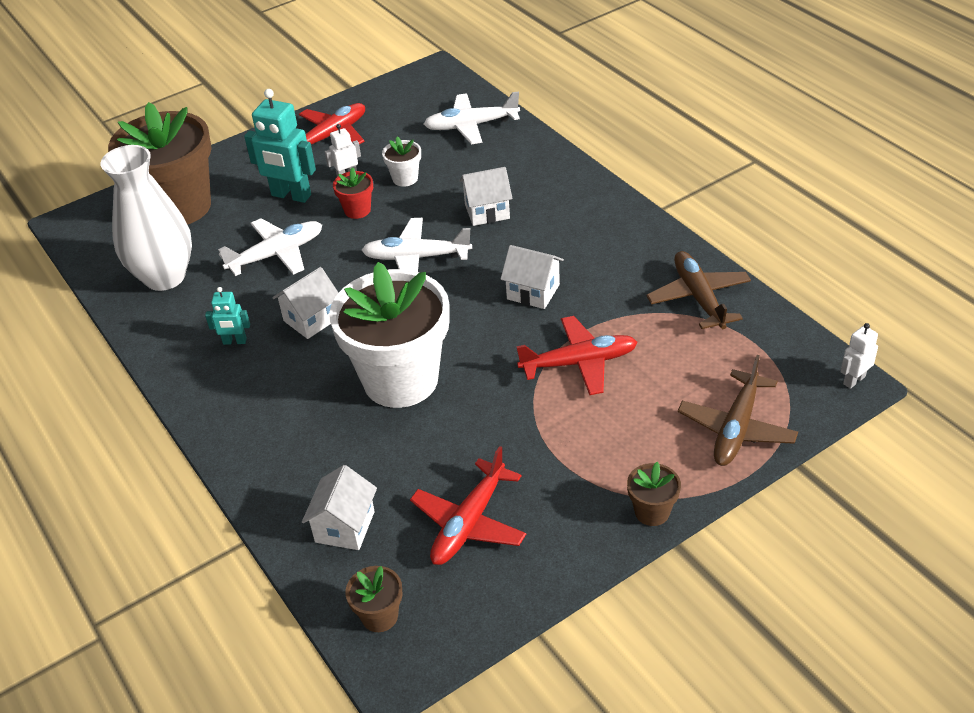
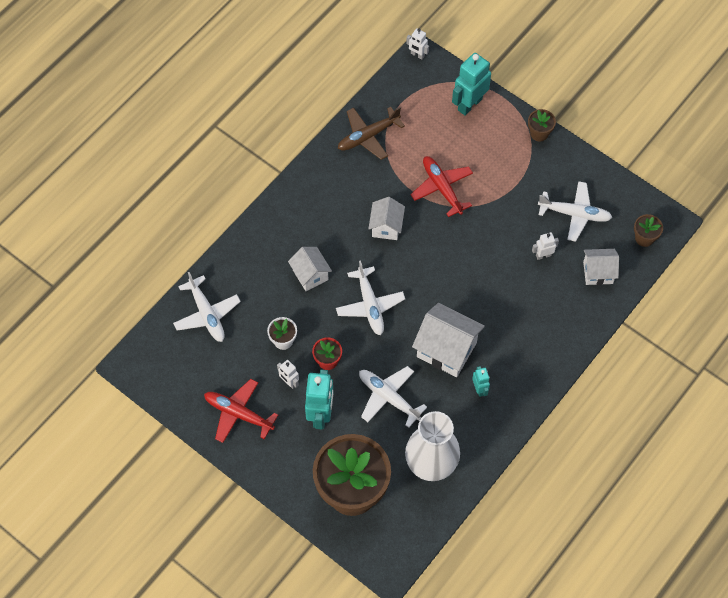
camera: 110 degrees left, 20 degrees up
white house [273,267,339,339] -> white house [412,303,485,377], size x1.63
white flower pot [329,262,450,408] -> none
red plane [410,446,526,565] -> white plane [538,181,613,242]
brown plane [678,355,798,466] -> turquoise robot [452,53,491,116]
none -> white robot [532,232,559,260]

